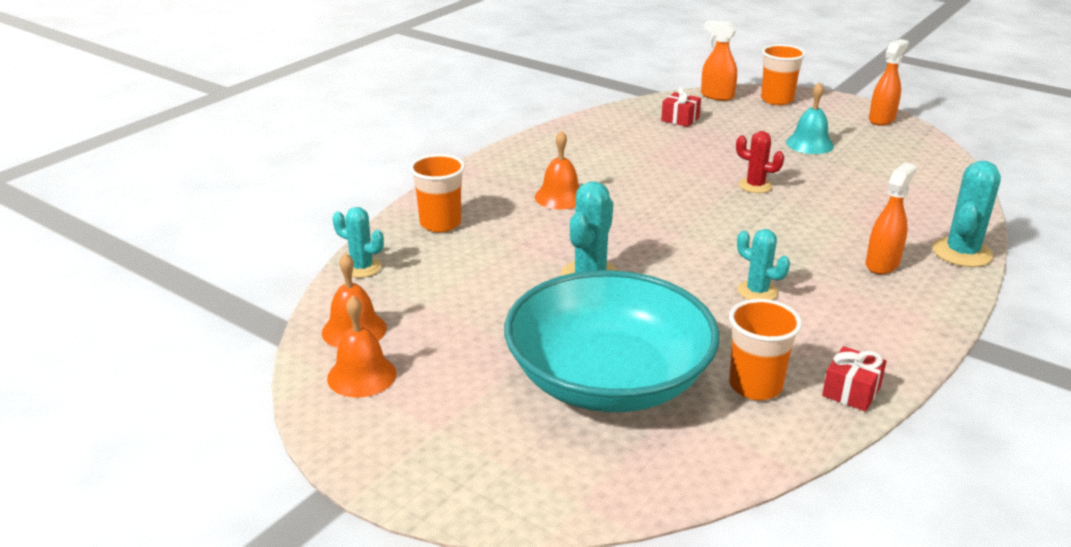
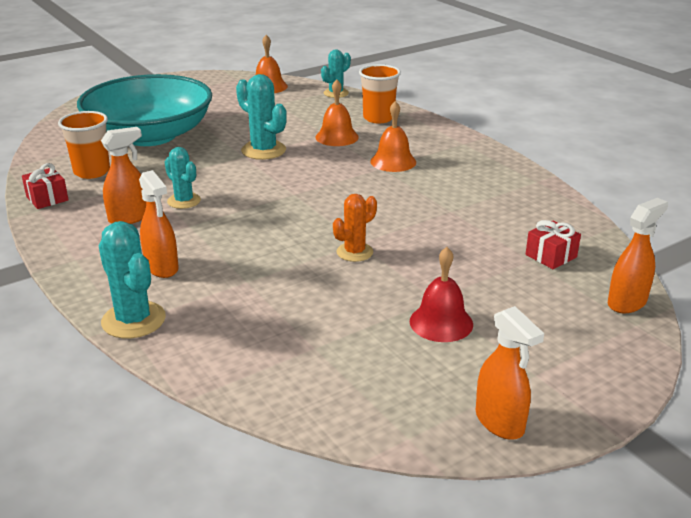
camera: 110 degrees right, 0 degrees up
orange bell [327,295,397,398] -> orange bell moved to [315,79,359,146]
red cactus [736,131,784,193] -> orange cactus [333,194,377,262]
turquoise cactus [737,229,790,300] -> turquoise cactus turned 75 degrees clockwise [165,147,201,209]
orange cup [761,44,806,105] -> none
turquoise bell [786,82,834,154] -> red bell [410,247,473,342]
none -> orange spray bottle [101,127,146,224]

